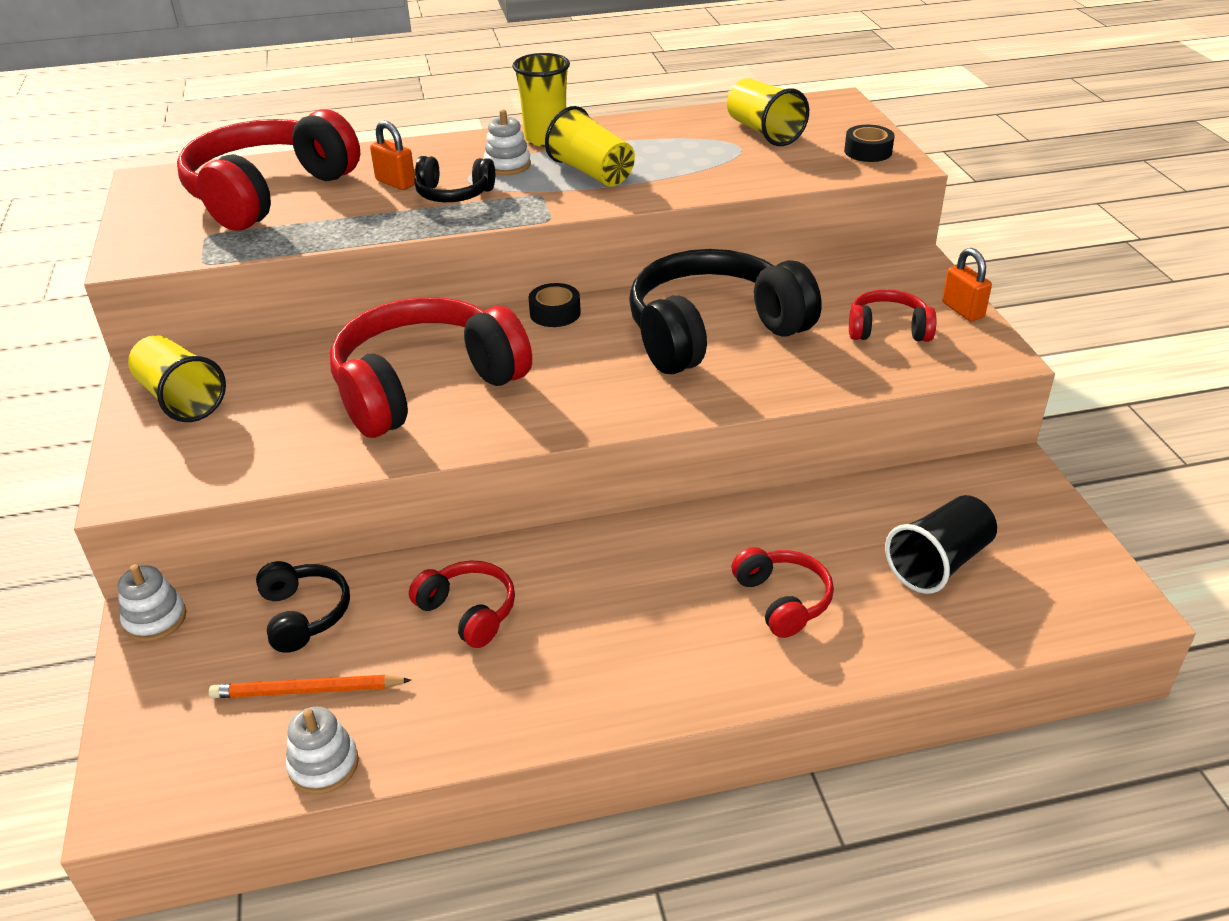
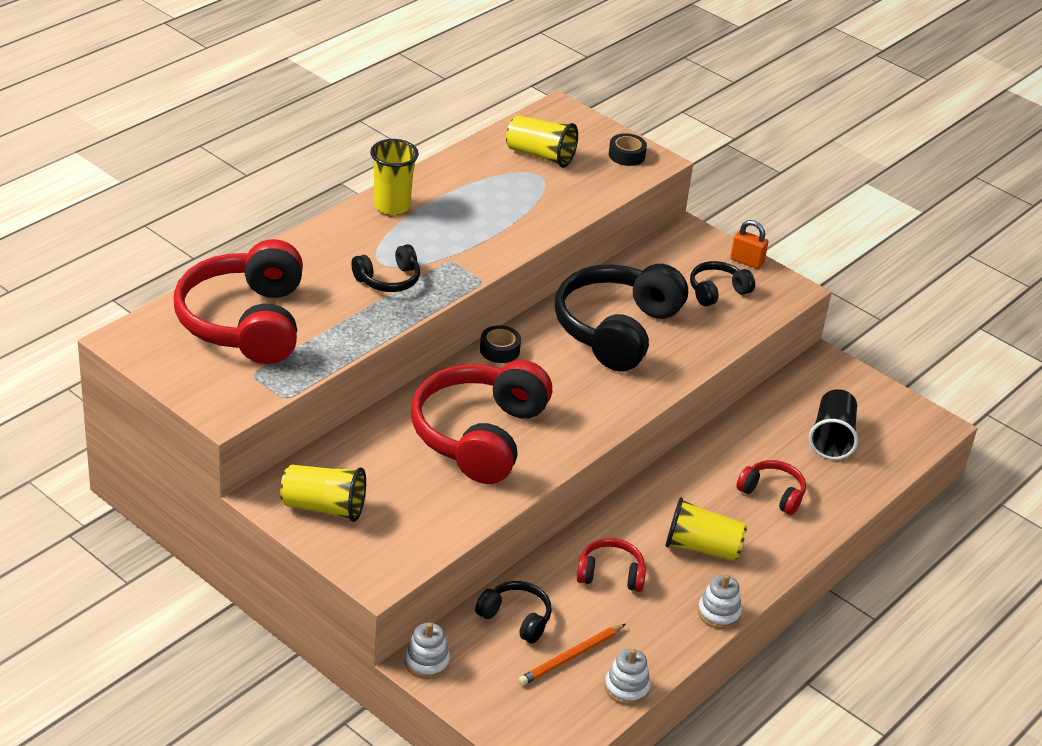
camera: 40 degrees left, 0 degrees up
orange padlock [370,121,415,190] -> none
white stacking toy [483,110,531,175] -> white stacking toy moved to [698,574,742,629]
yellow cup [545,106,635,186] -> yellow cup moved to [666,497,747,561]
red headphones [849,289,936,342] -> black headphones [690,261,755,306]

